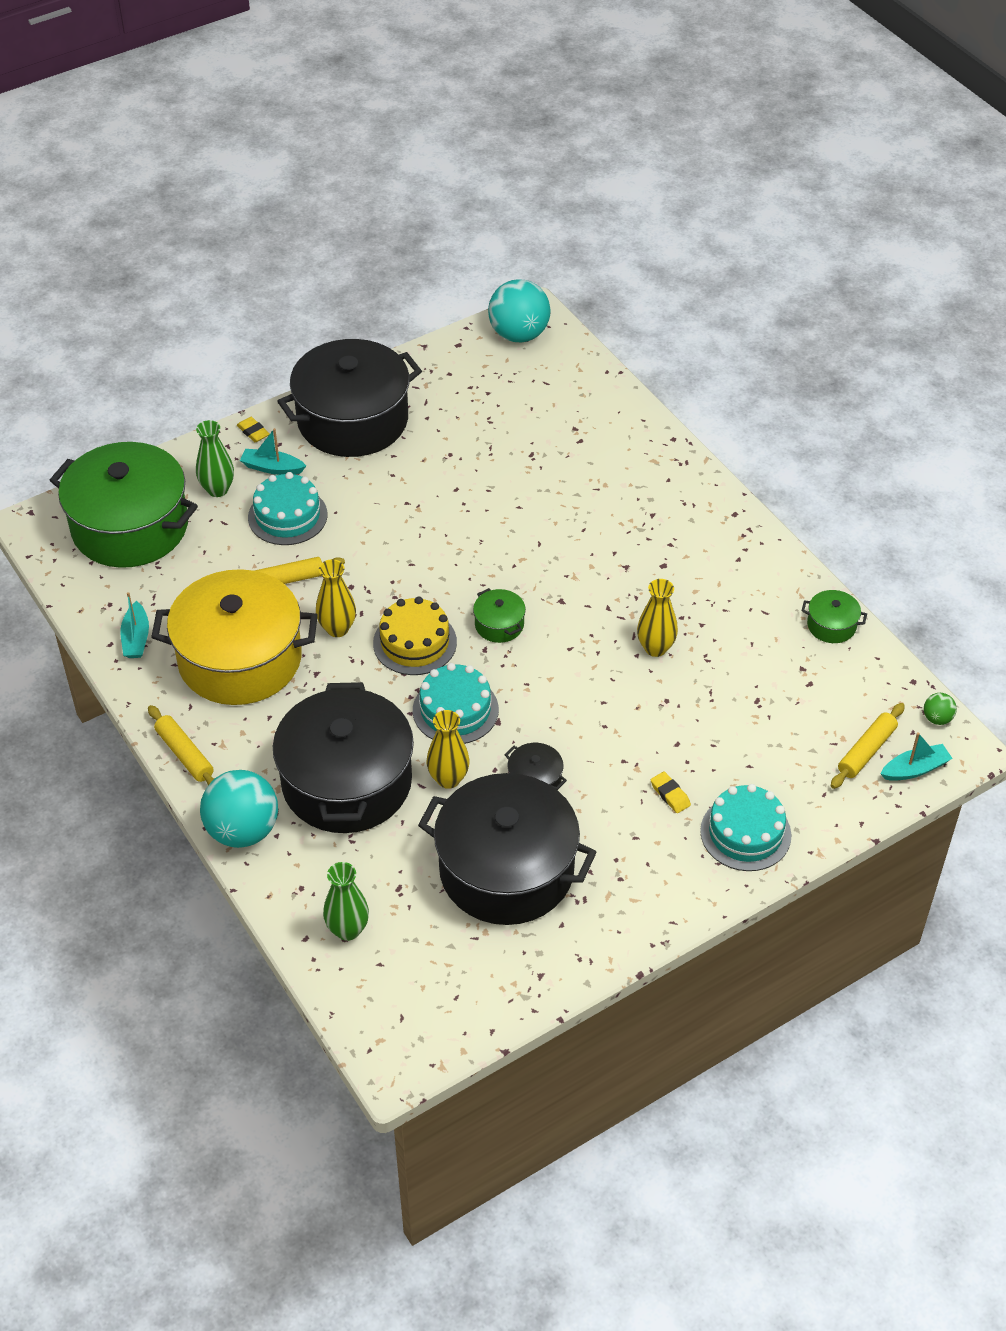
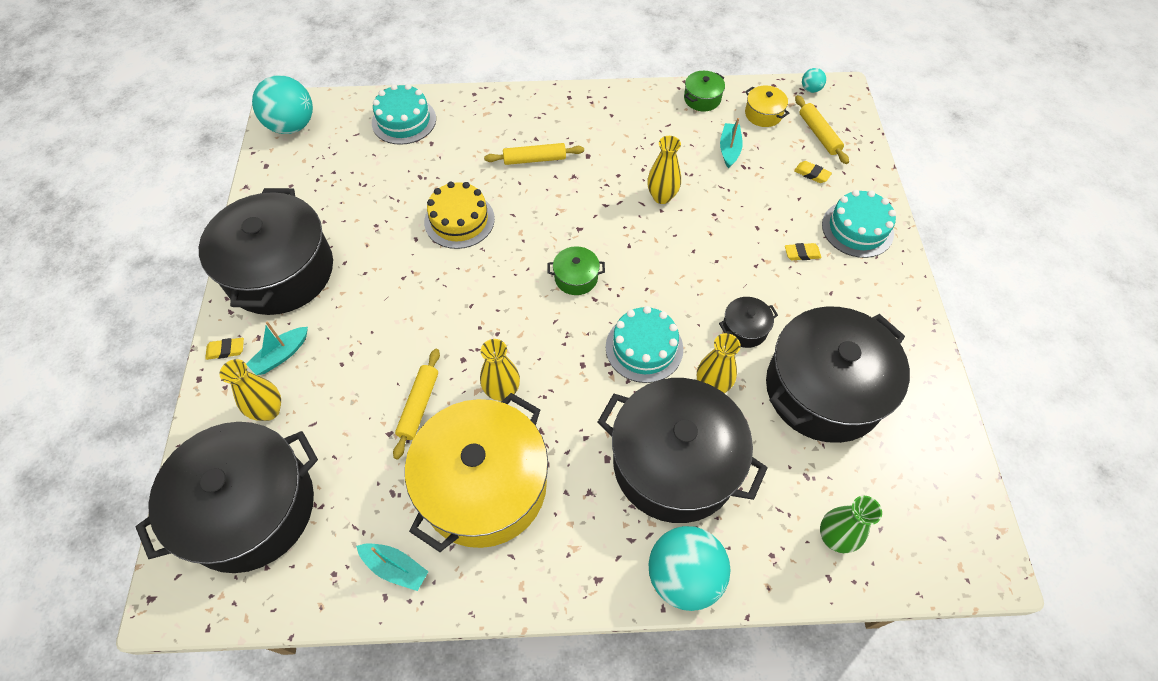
camera: 60 degrees left, 10 degrees up
green pot [49,442,198,568] -> black pot [135,422,318,573]
yellow rolling pin [148,705,214,785] -> yellow rolling pin moved to [484,143,584,165]
green vase [196,420,234,497] -> yellow vase [220,359,281,421]
turquoise cake [248,472,327,545] -> turquoise cake moved to [372,84,436,145]
yellow cake [373,596,457,675] -> yellow cake moved to [424,181,495,249]
turquoise boat [881,732,953,781] -> turquoise boat moved to [720,118,743,169]
green ball [924,693,957,725] -> turquoise ball [802,68,826,93]
none -> yellow pot [745,86,789,127]
none -> yellow eraser [794,161,832,183]

